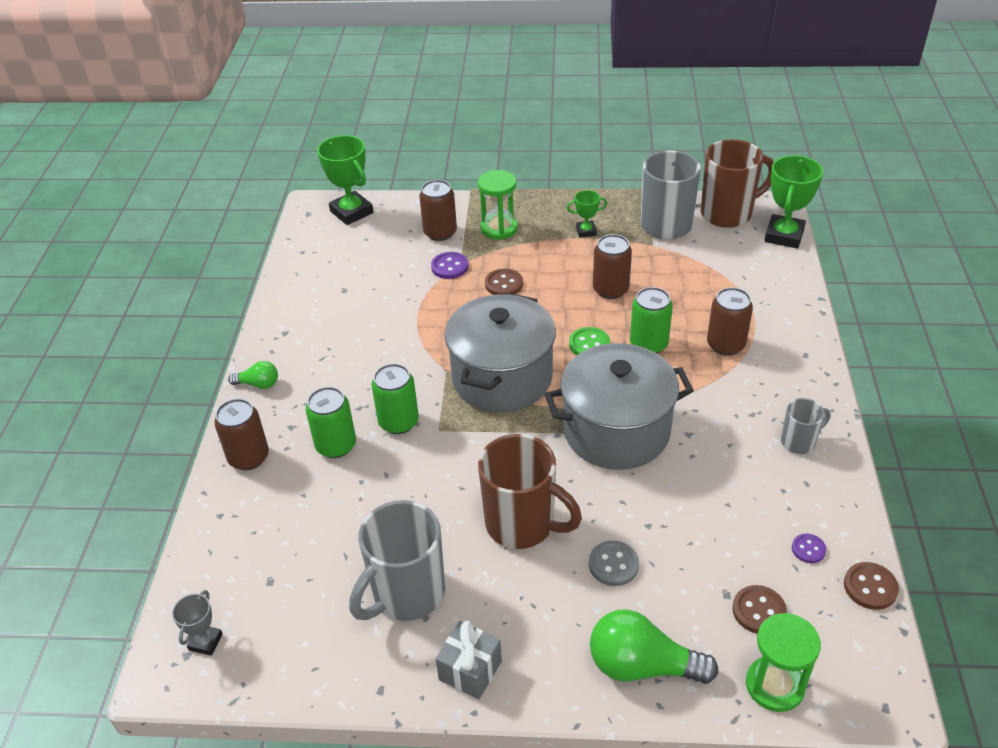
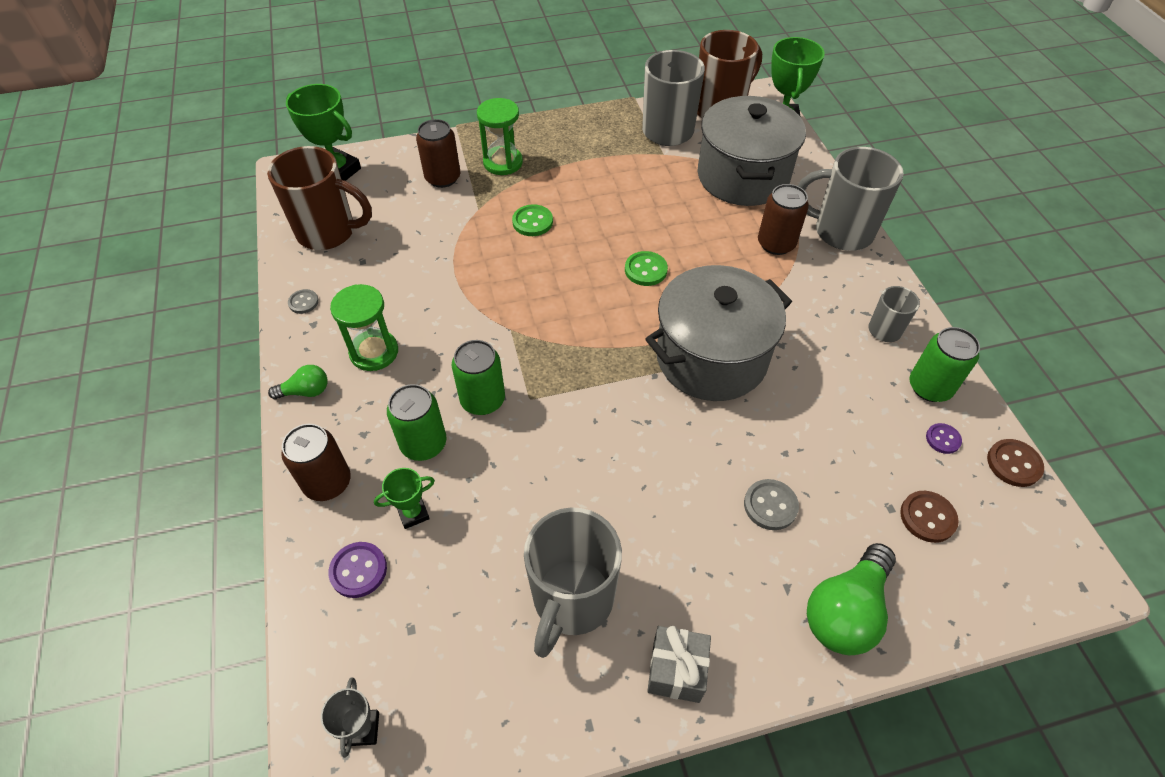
camera: 20 degrees left, 10 degrees up
purple button [431,252,469,279] -> purple button moved to [328,542,387,598]
grey pot [445,293,556,412] -> grey pot moved to [698,96,806,206]
brown mug [478,434,582,549] -> brown mug moved to [267,146,372,250]
brown button [485,268,523,295] -> green button [512,204,553,236]
green trophy [567,190,607,238] -> green trophy moved to [374,468,435,529]
green light bulb [590,609,719,684] -> green light bulb turned 45 degrees counterclockwise [807,543,896,655]
brown can [593,234,632,299] -> none
green can [630,287,673,353] -> green can moved to [909,327,980,402]
green hourglass [746,613,821,712] -> green hourglass moved to [330,284,398,371]
none -> grey button [288,289,319,314]
none -> grey mug [798,147,904,251]

